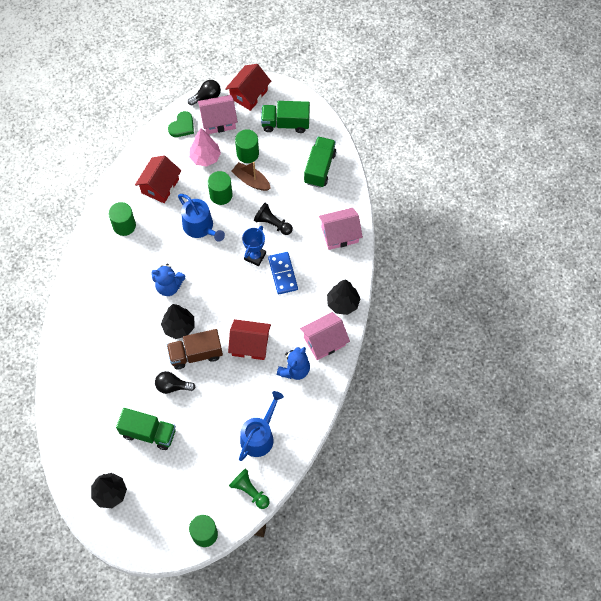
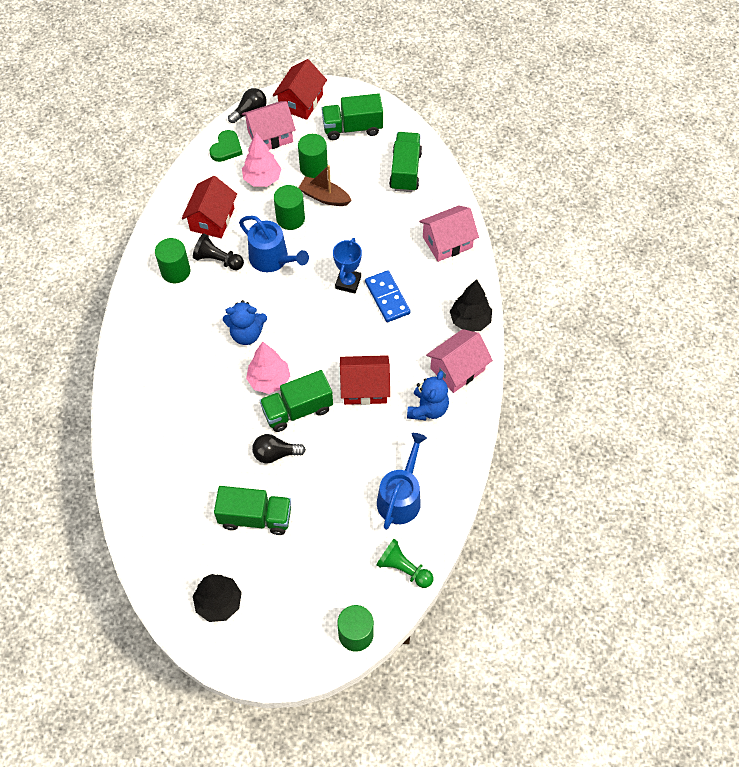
camera: 10 degrees left, 5 degrees down
black tree [161,304,195,339] -> pink tree [246,342,290,394]
brown truck [167,329,223,369] -> green truck [260,370,333,432]
black pawn [254,203,293,235] -> black pawn moved to [193,233,244,270]

